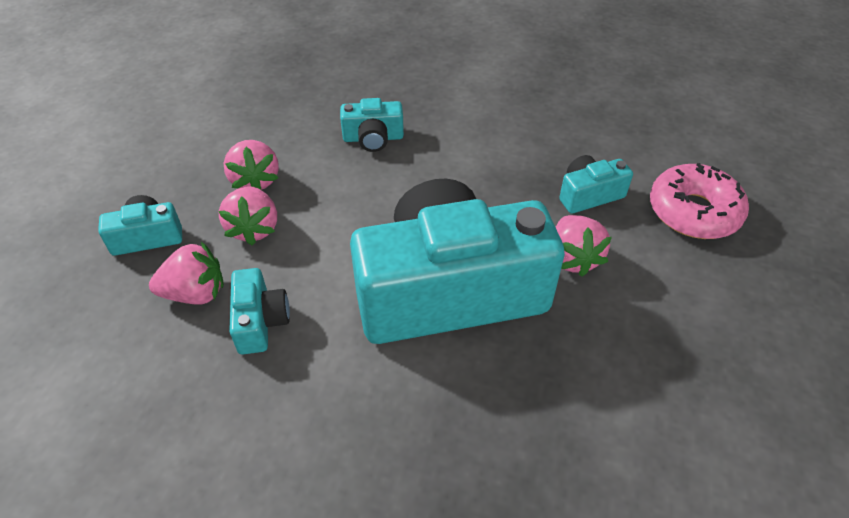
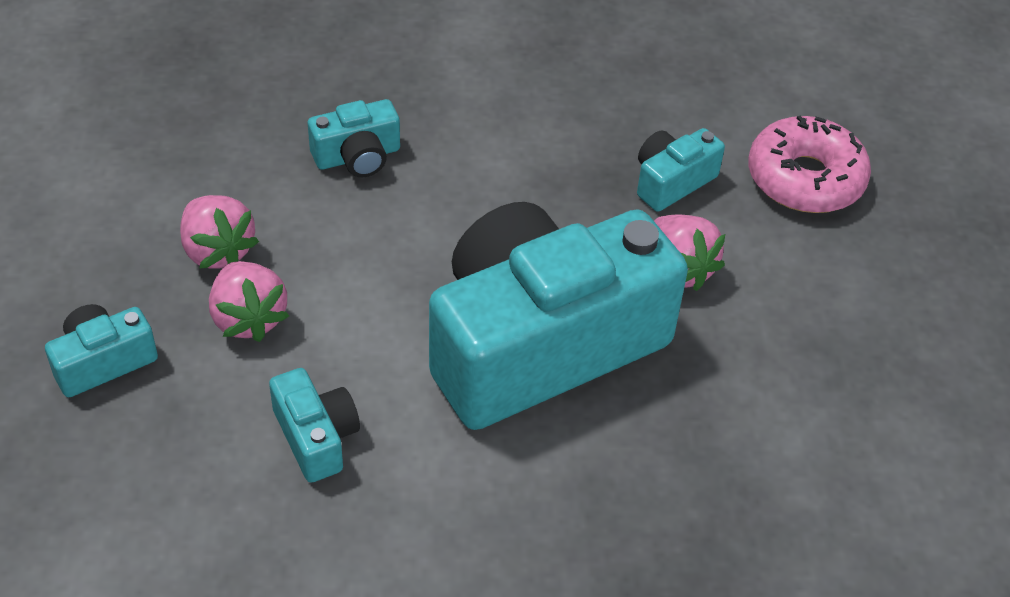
camera: 20 degrees left, 0 degrees up
pink strawberry [149,241,224,305] -> none

